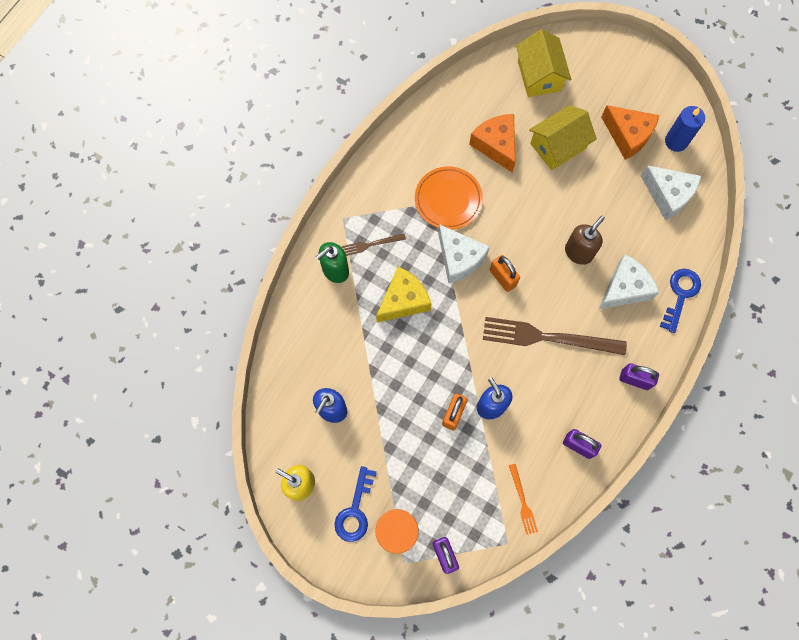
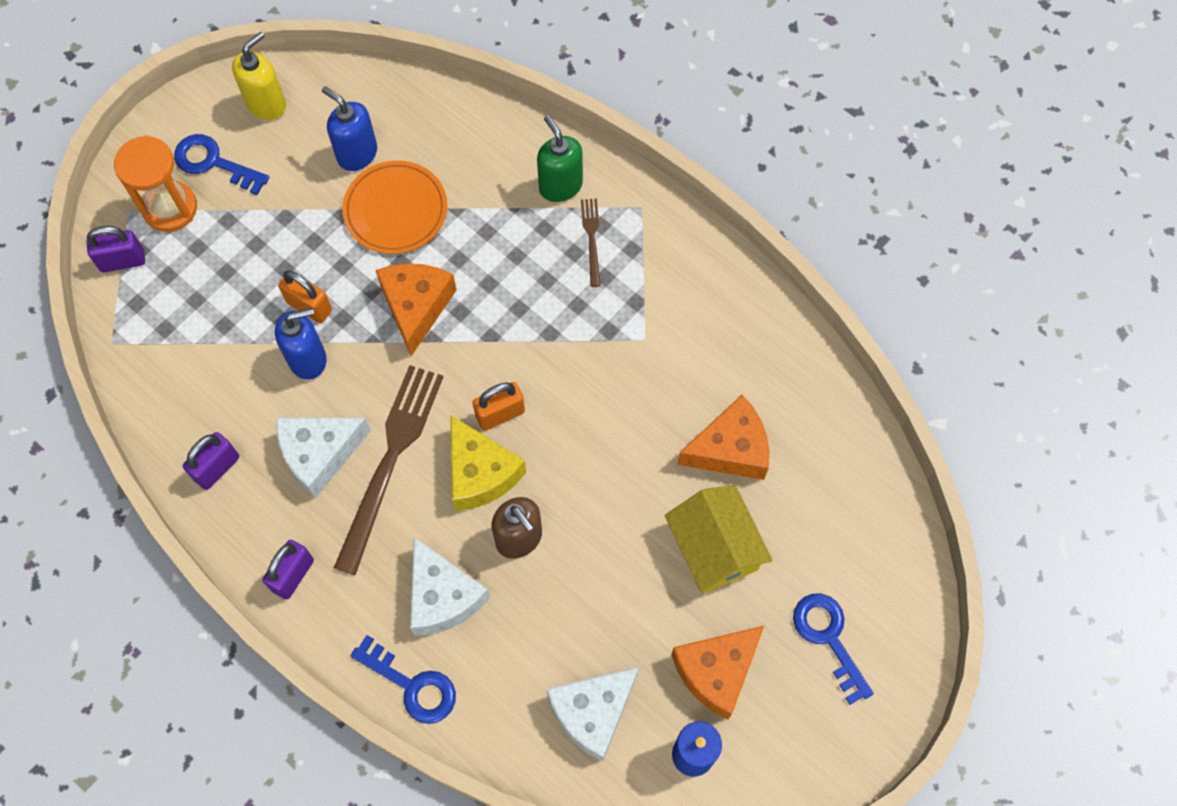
camera: 100 degrees right, 5 degrees down
yellow cheese [376,266,432,322] -> yellow cheese moved to [450,415,526,511]
orange plate [415,166,483,230] -> orange plate moved to [342,160,447,254]
white cheese [438,224,490,284] -> white cheese moved to [276,418,371,498]
orange fork [509,464,538,535] -> none
yellow house [516,29,571,97] -> none
none -> orange cheese [376,264,457,356]
none -> blue key [793,594,874,705]

